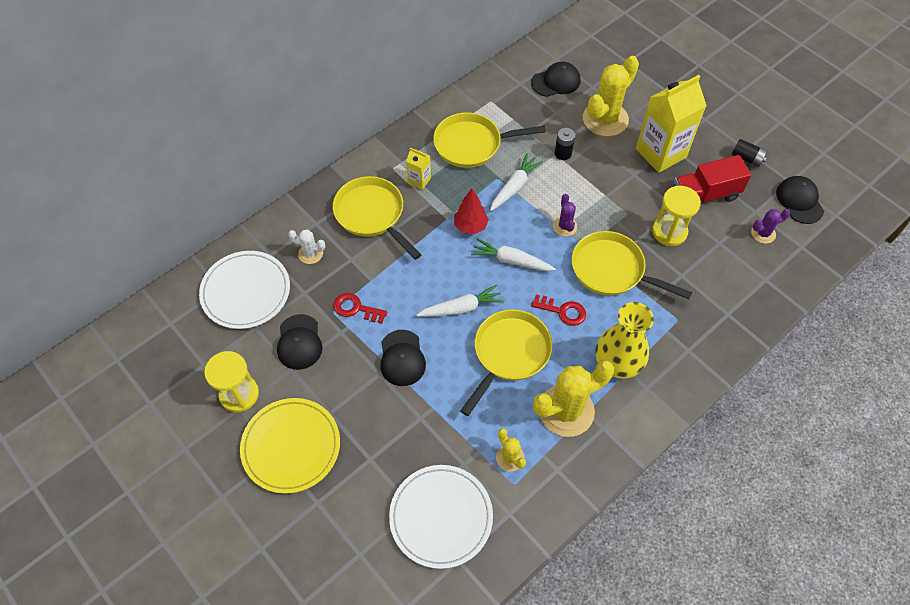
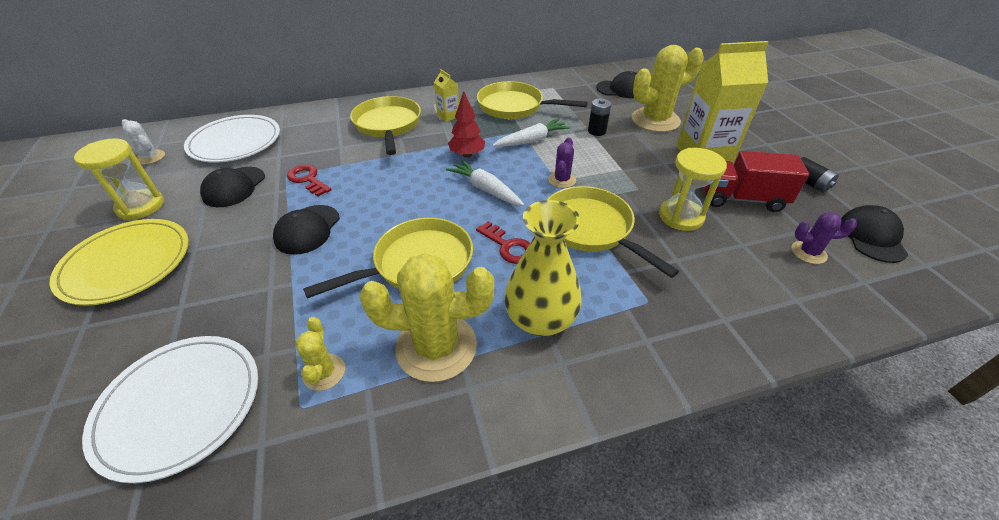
camera: 25 degrees right, 15 degrees down
white cactus [288,230,325,264] -> white cactus moved to [122,119,165,165]
white carrot [417,285,504,317] -> none

